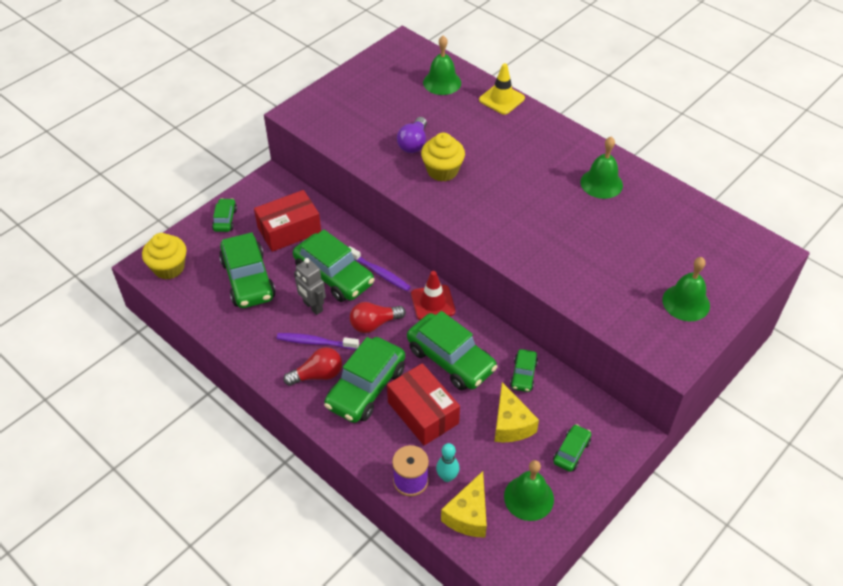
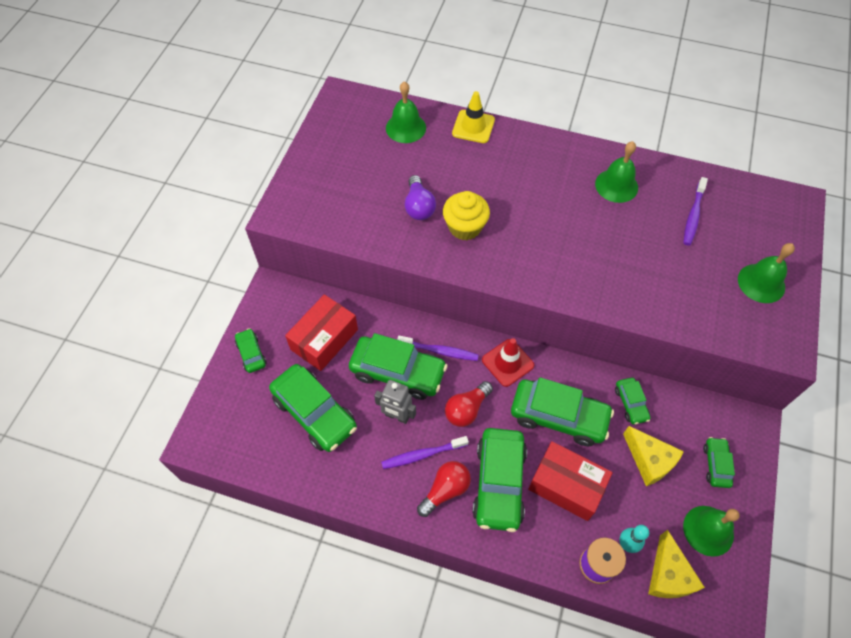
camera: 25 degrees left, 10 degrees up
yellow cupcake [142,233,187,279] -> none
none -> purple toothbrush [683,177,708,246]

